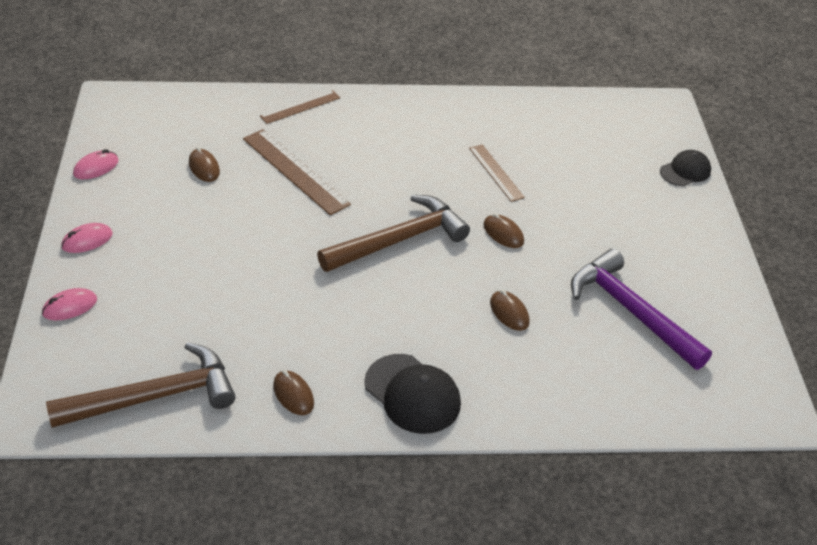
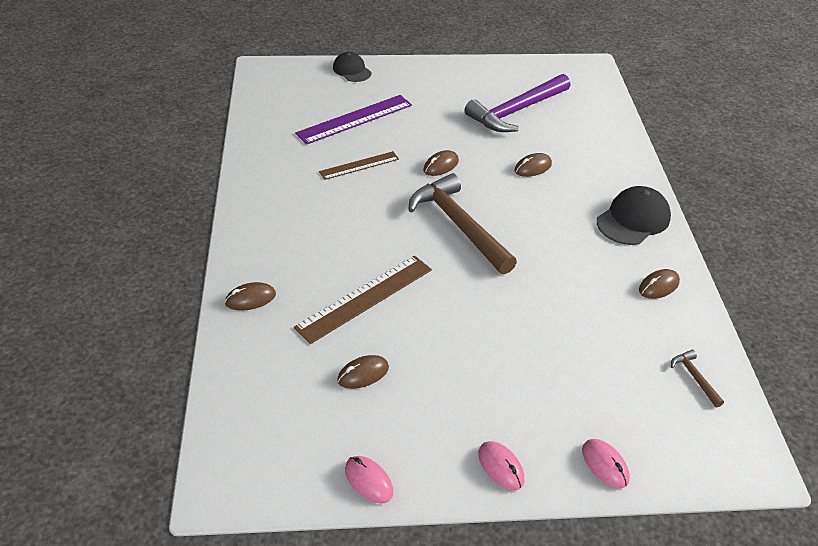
camera: 90 degrees left, 0 degrees up
brown hammer [46,342,236,428] -> brown hammer [671,350,724,407], size x0.41
brown ruler [260,90,340,124] -> brown mouse [224,282,276,311]
none -> purple ruler [295,95,412,145]

